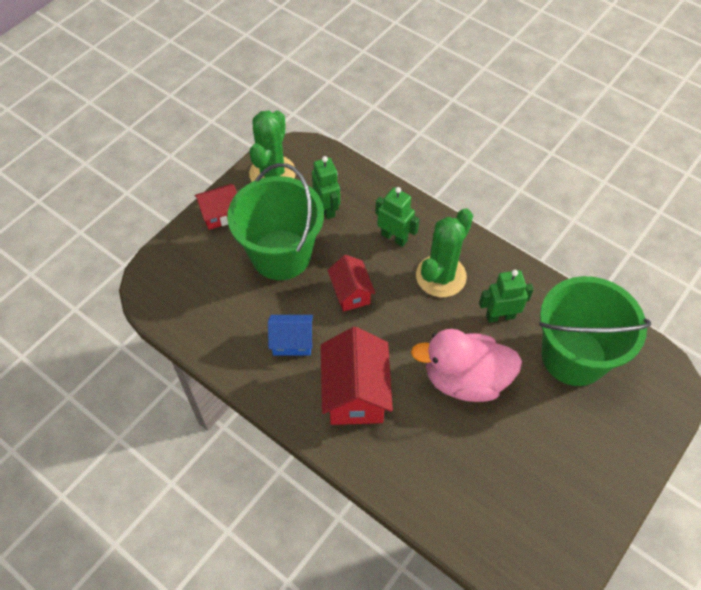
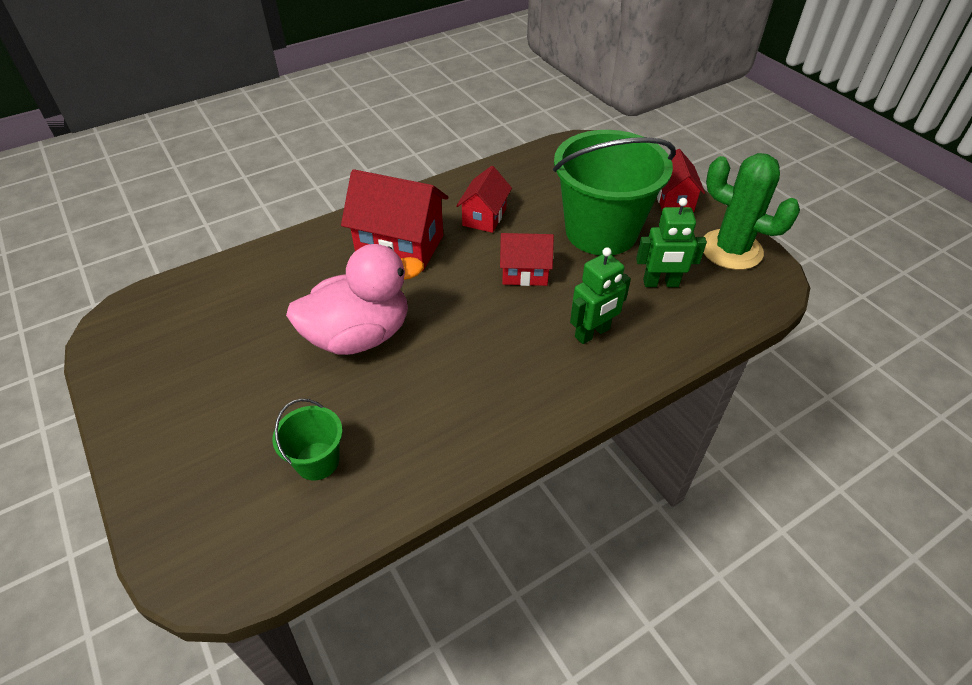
camera: 110 degrees right, 10 degrees down
blue house [268,315,313,356] -> red house [456,166,512,233]
pink duck [411,329,522,402] -> pink duck turned 45 degrees clockwise [286,244,424,355]
green cactus [416,208,473,297] -> none
green robot [479,270,534,323] -> none
green bucket [539,276,651,386] -> green bucket [272,399,343,480], size x0.45

